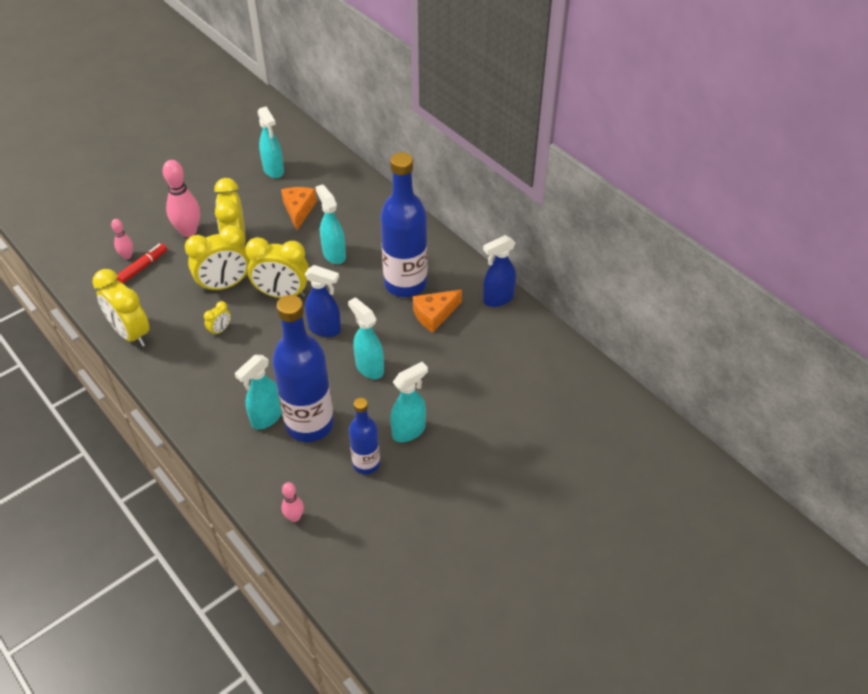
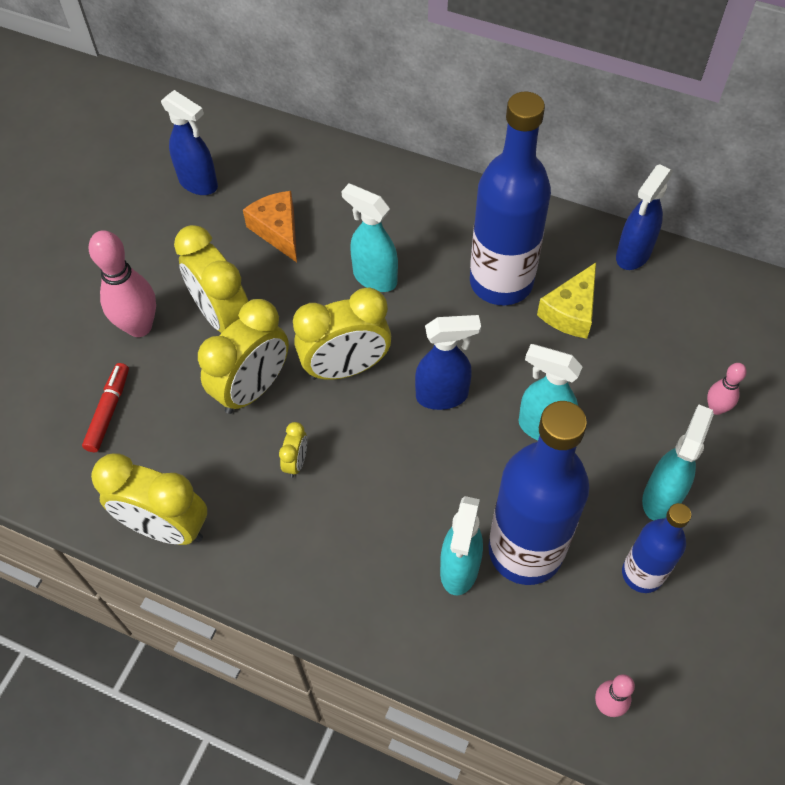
camera: 25 degrees left, 10 degrees up
pink bowling pin [111,219,133,259] -> pink bowling pin moved to [707,363,747,415]
turquoise spray bottle [258,106,284,178] -> blue spray bottle [161,90,218,195]
orange cheese [413,290,462,332] -> yellow cheese [537,263,596,339]

